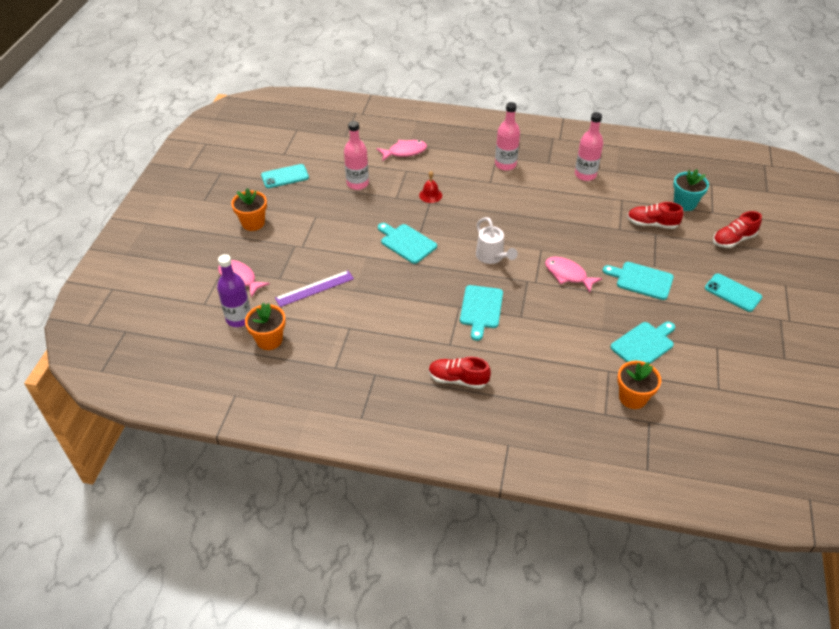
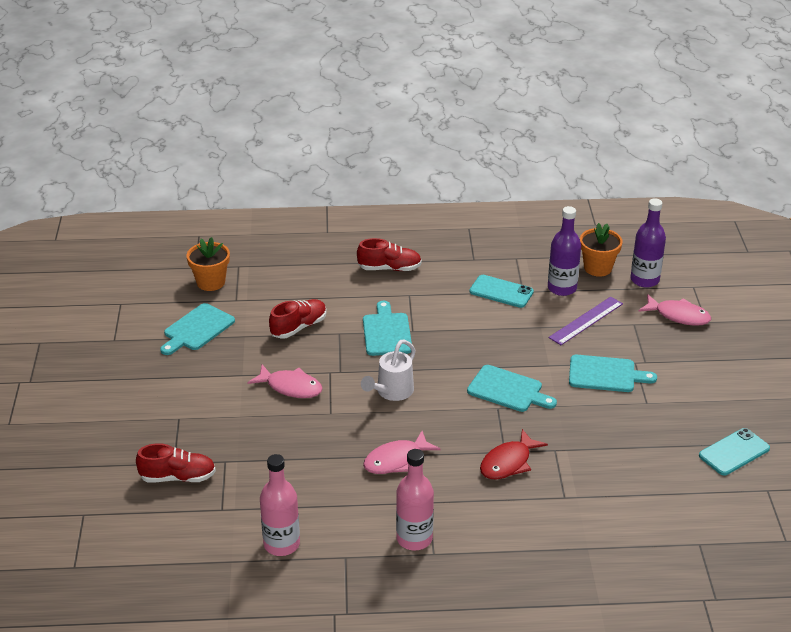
camera: 165 degrees right, 10 degrees down
orange flower pot [231,188,267,231] -> none
pink bottle [344,121,369,190] -> none
pink fish [376,140,427,161] -> pink fish moved to [363,431,441,474]
red bell [419,171,442,203] -> red fish [480,429,548,479]
white watering can [476,217,518,264] -> white watering can turned 105 degrees counterclockwise [361,340,416,401]
turquoise cutting board [603,262,674,300] -> turquoise cutting board moved to [569,355,657,392]
turquoise flower pot [673,169,709,211] -> none
turquoise phone [705,273,762,312] -> turquoise phone moved to [469,275,534,308]
red shoe [713,211,762,248] -> red shoe moved to [269,299,327,339]
none -> purple bottle [548,206,581,296]

